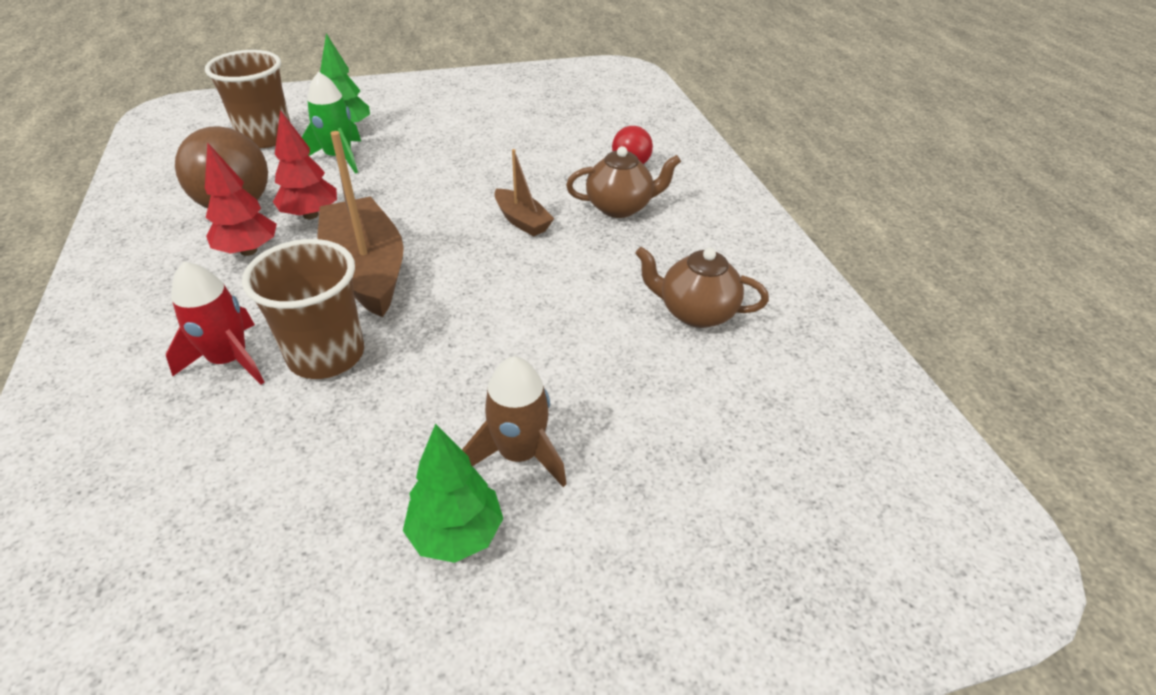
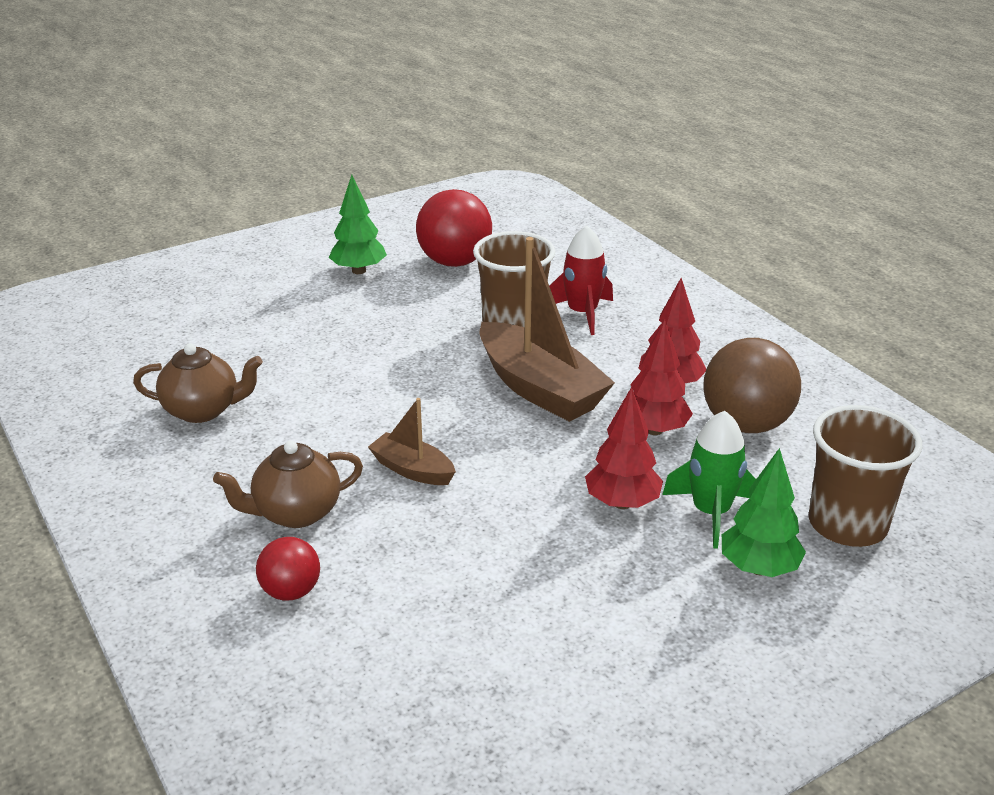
camera: 165 degrees right, 10 degrees down
brown rocket [462,356,566,487] -> none
none -> red ball [416,189,492,267]
none -> red tree [585,387,663,509]

